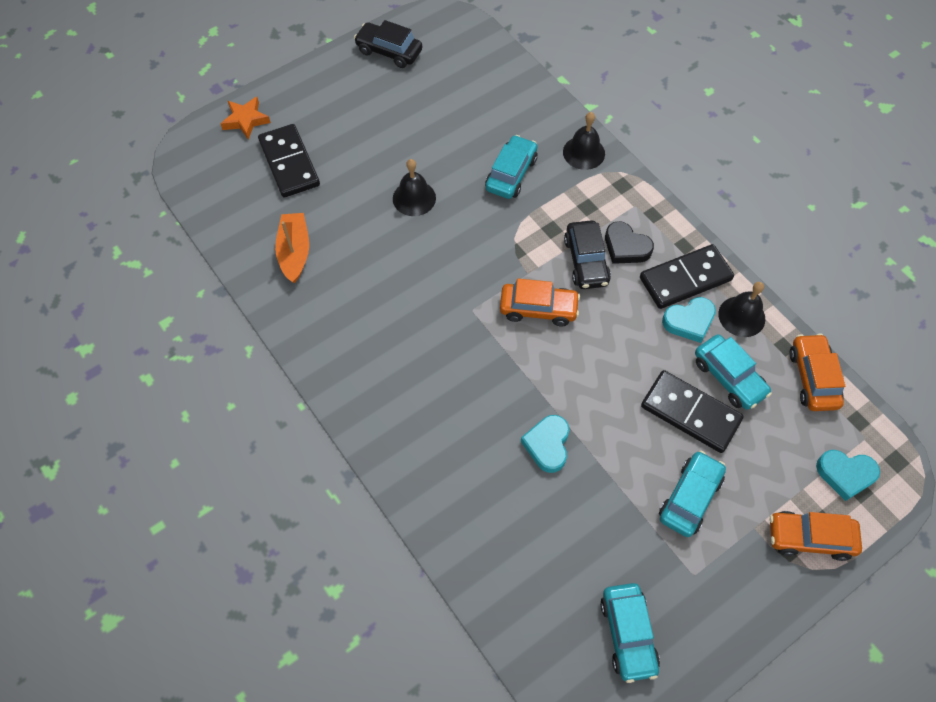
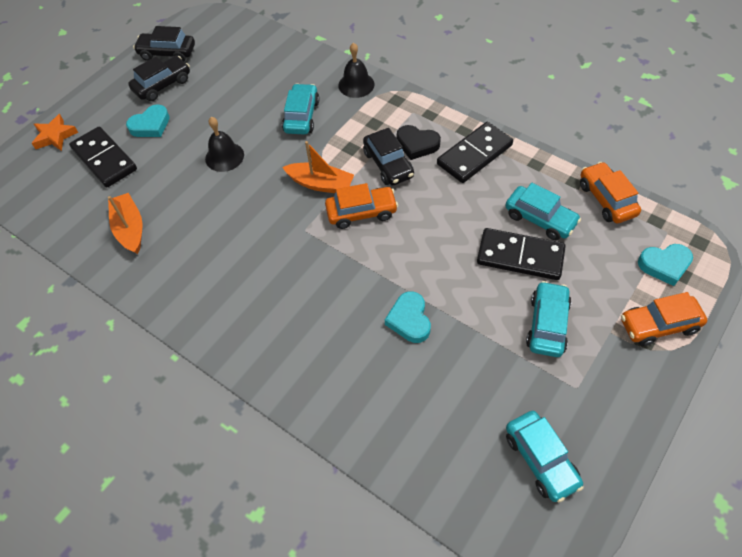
camera: 15 degrees left, 5 degrees down
turquoise heart [662,297,716,343] -> turquoise heart moved to [126,104,170,137]
black bell [718,282,765,337] -> none
none -> black car [128,56,190,101]
none -> orange boat [283,141,354,193]

